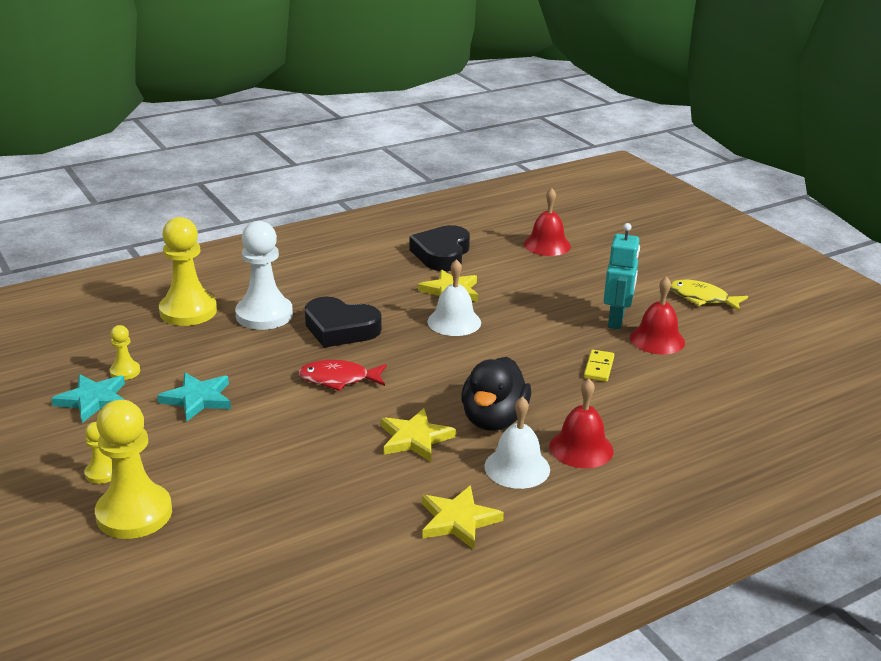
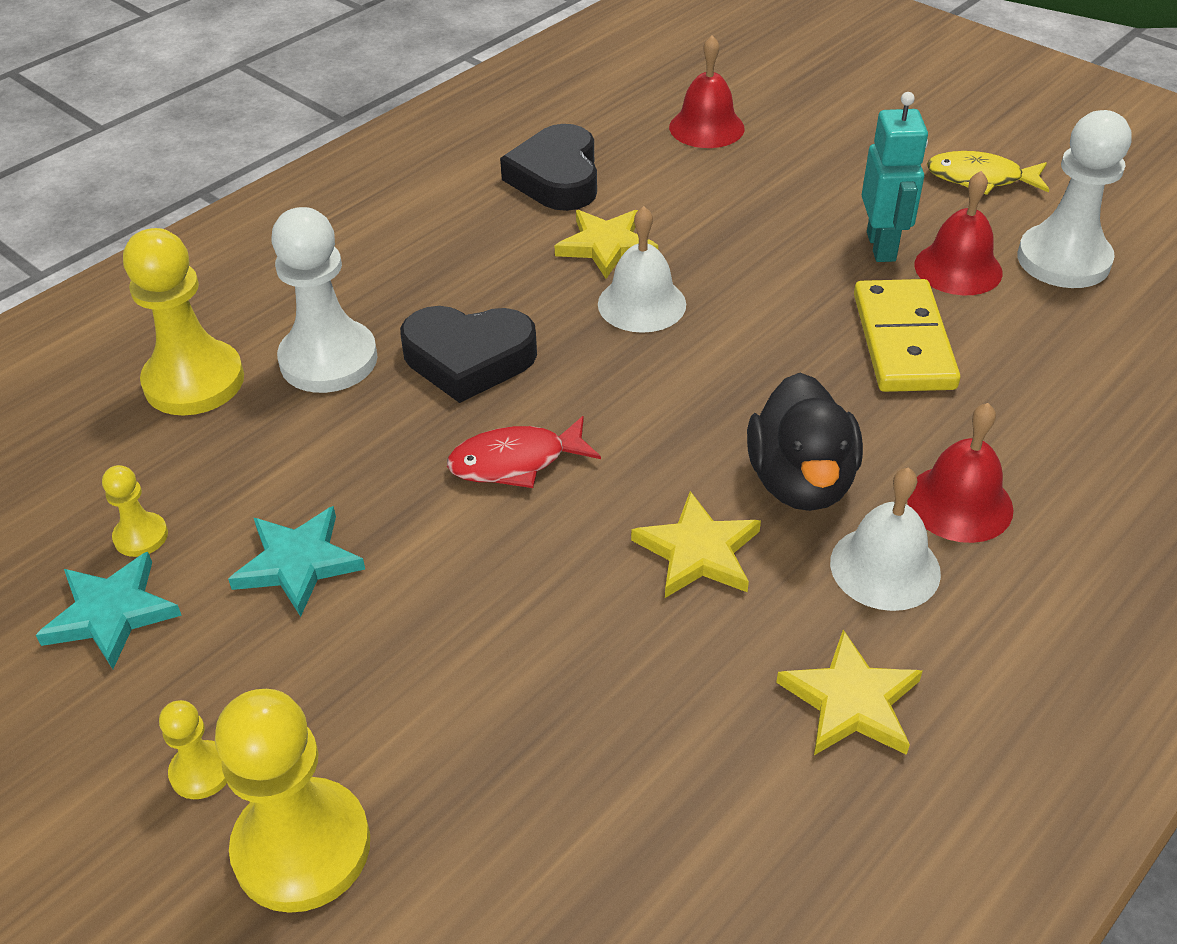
camera: 15 degrees left, 15 degrees up
yellow domino [584,350,614,382] -> yellow domino [854,279,960,392], size x2.00
none -> white pawn [1017,110,1131,288]

